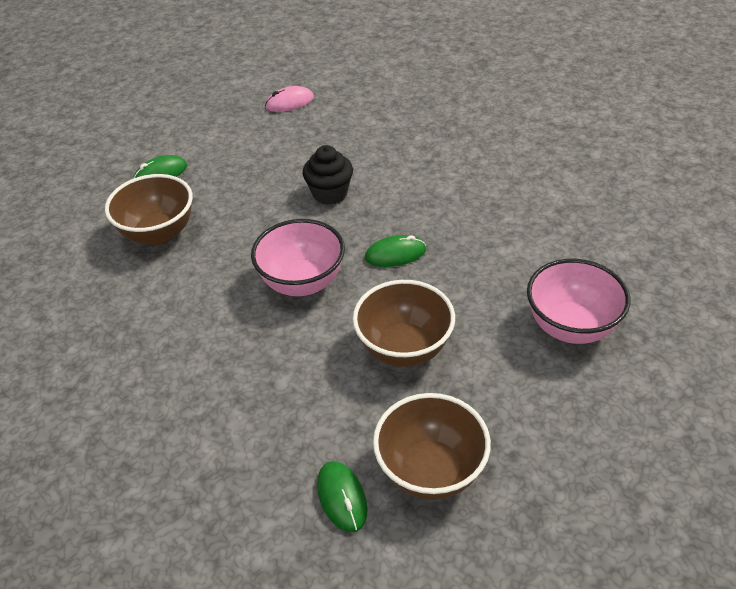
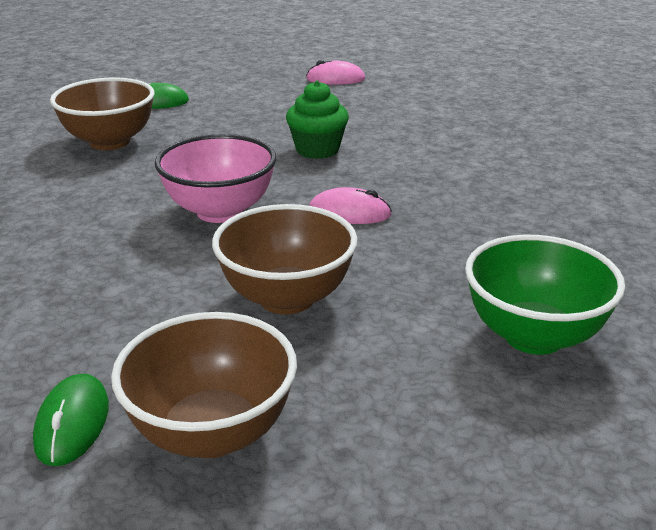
camera: 20 degrees right, 15 degrees down
black cupcake [303,145,353,205] -> green cupcake [286,81,349,159]
green mouse [365,235,426,267] -> pink mouse [309,187,392,224]
pink bowl [527,259,630,344] -> green bowl [465,235,625,355]

